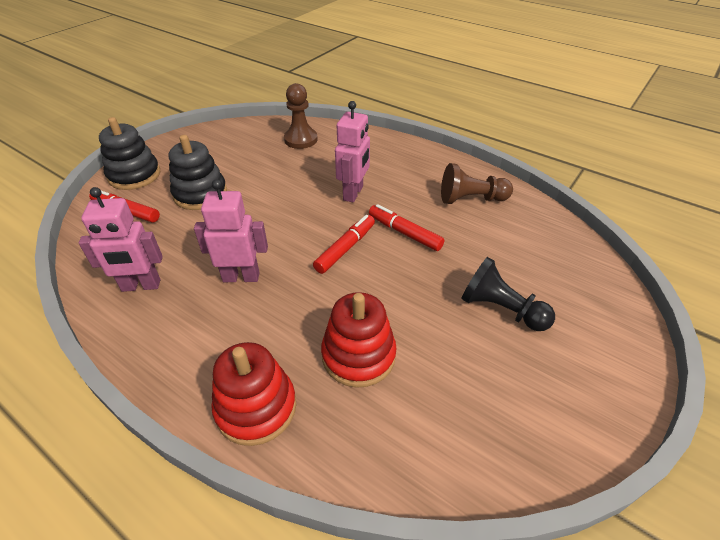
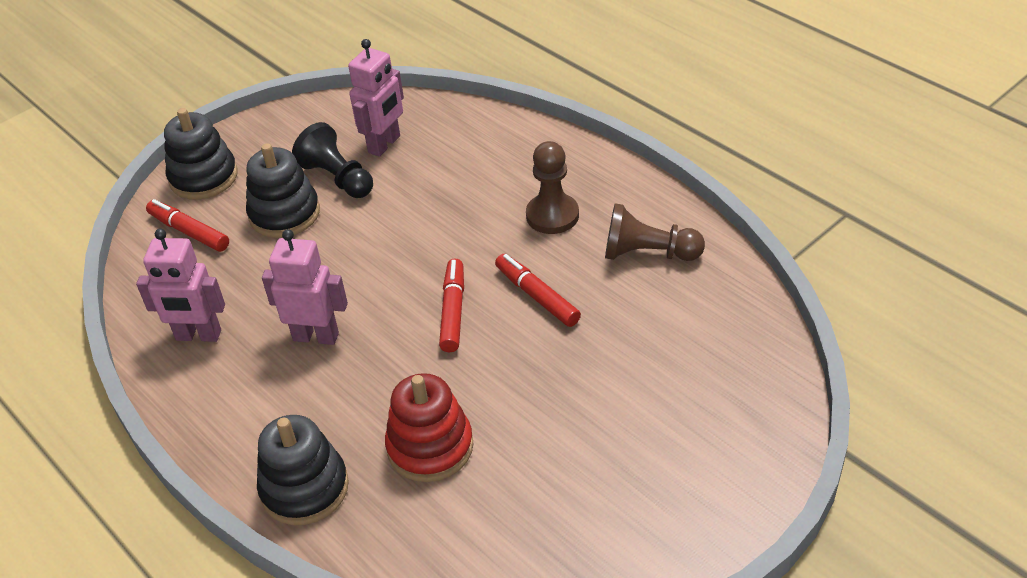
camera: 15 degrees right, 0 degrees up
red stacking toy [211,342,296,446] -> black stacking toy [257,415,349,525]
brown pawn [284,83,318,149] -> brown pawn moved to [526,141,579,234]
red marker [313,215,375,274] -> red marker turned 45 degrees counterclockwise [439,258,464,352]
pink robot [335,101,370,203] -> pink robot moved to [348,39,404,157]
black pawn [461,257,555,331] -> black pawn moved to [292,122,373,198]

